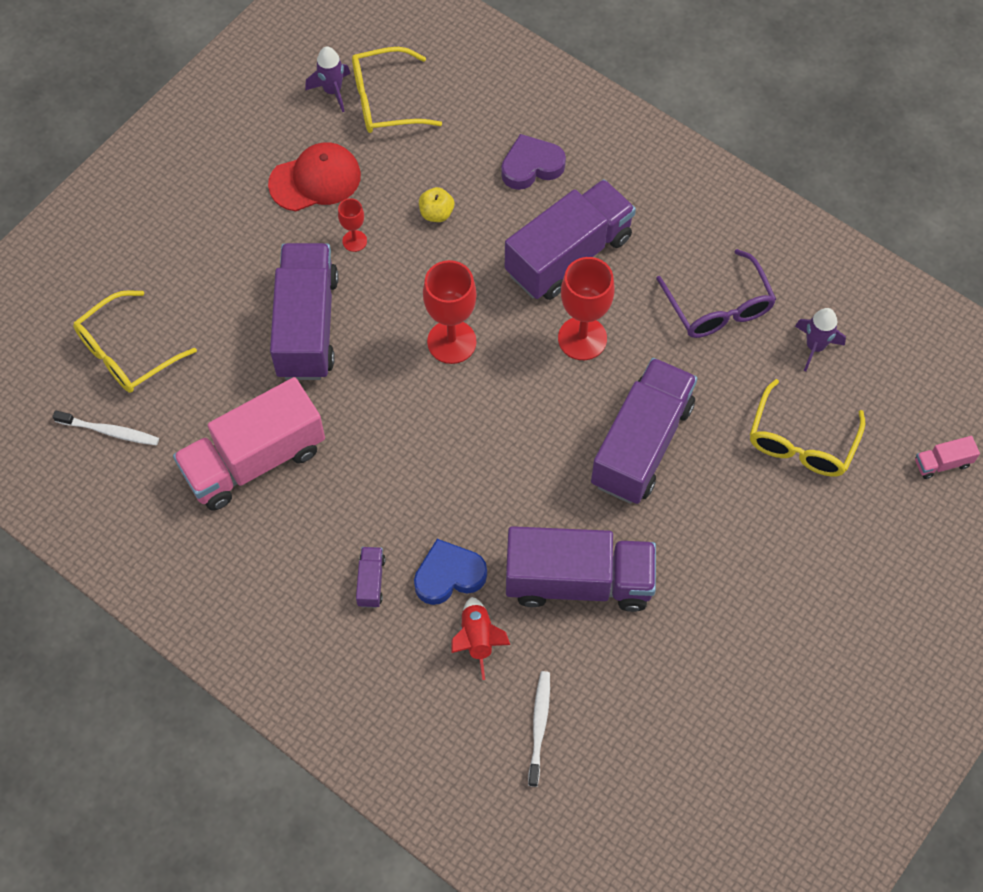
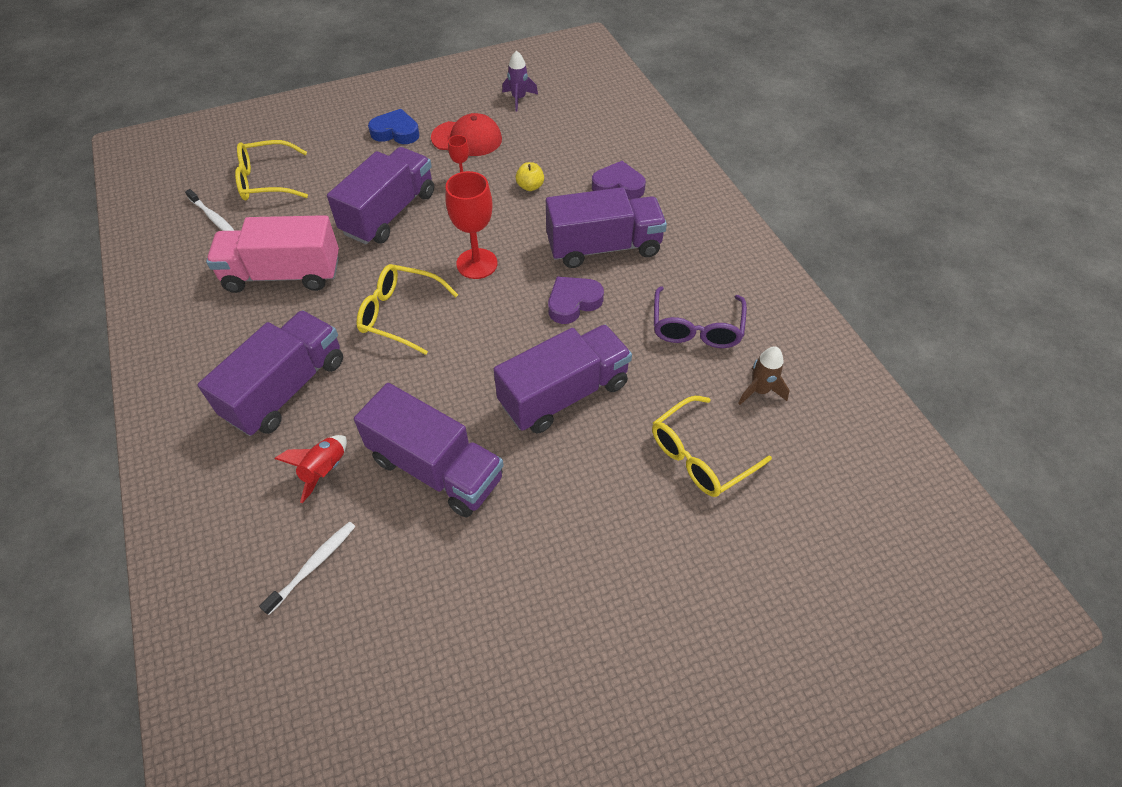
camera: 30 degrees right, 10 degrees down
yellow glasses [352,47,442,133] -> yellow glasses moved to [357,264,458,355]
purple truck [356,547,386,608] -> purple truck [197,310,343,436], size x2.47
blue heart [414,539,487,605] -> blue heart moved to [368,109,420,144]
red goblet [558,257,614,360] -> purple heart [548,276,604,324]
purple rocket [795,308,846,371] -> brown rocket [738,346,790,405]
pink truck [915,436,980,479] -> none

